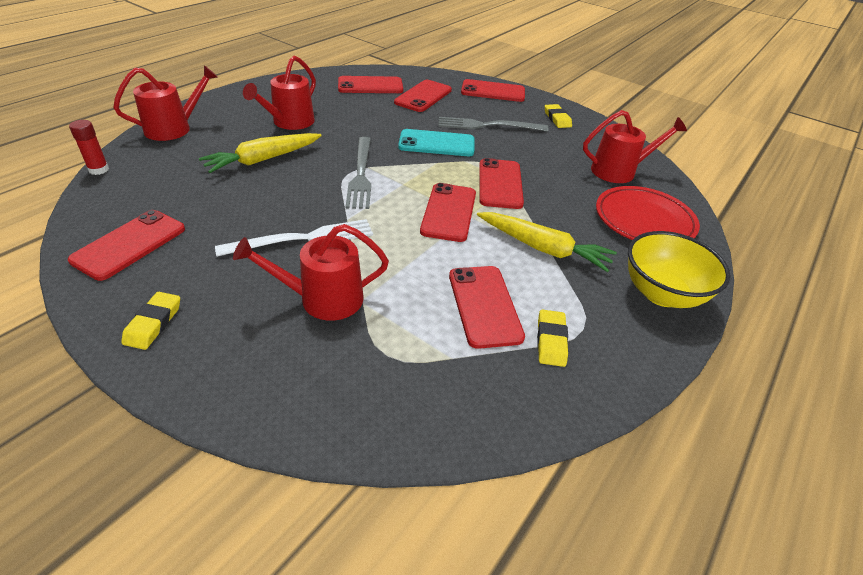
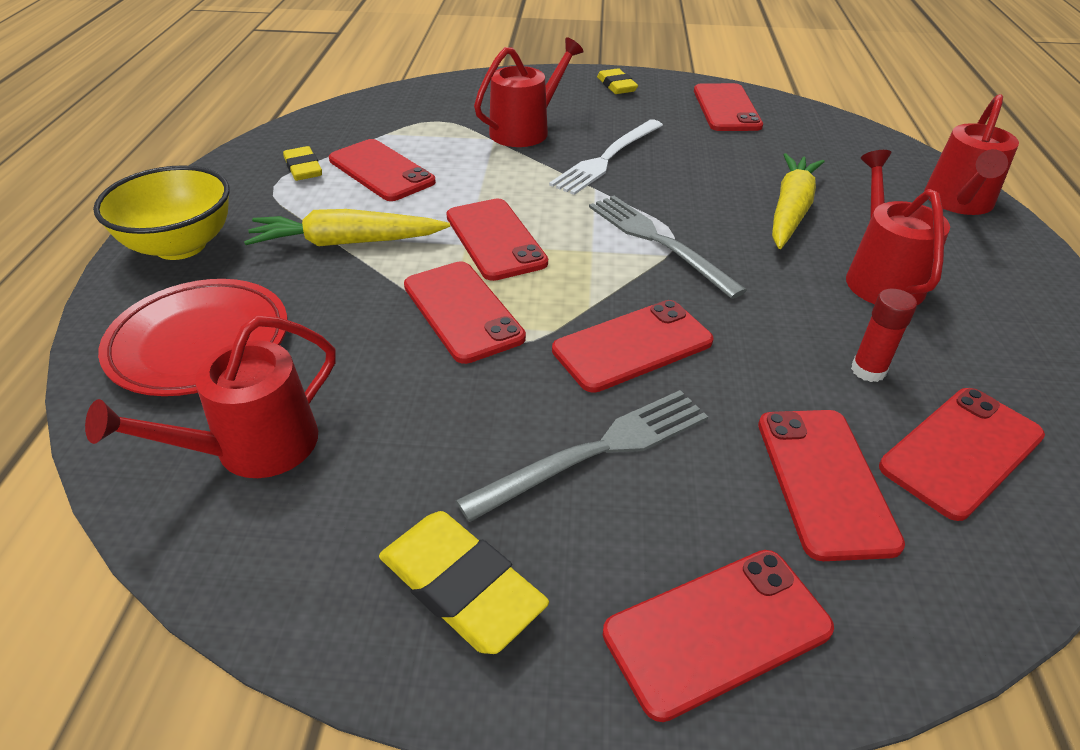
camera: 150 degrees right, 0 degrees up
red glue stick [69,120,109,175] -> red glue stick moved to [851,289,917,382]
turquoise phone [398,129,475,156] -> red phone [552,300,713,393]
yellow eraser [545,104,572,128] -> yellow eraser [379,511,549,654], size x1.54

